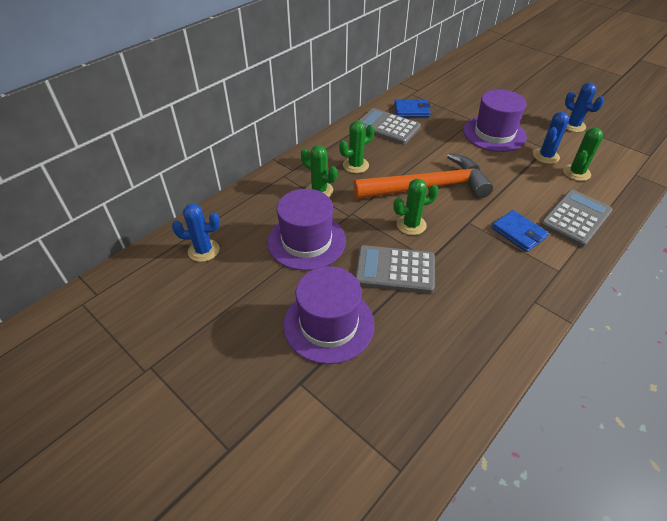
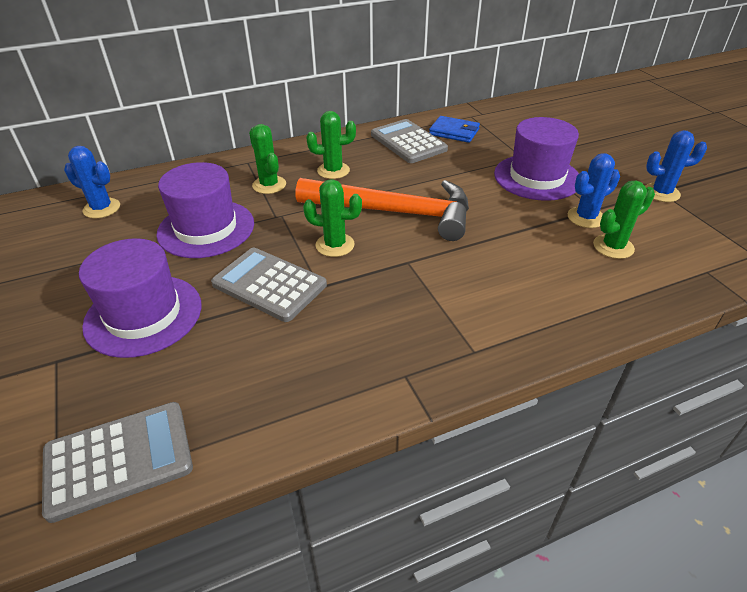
camera: 25 degrees right, 5 degrees down
blue wallet [491,210,549,252] -> none
grey calculator [540,190,613,247] -> grey calculator moved to [42,402,193,523]
blue cactus [565,83,604,132] -> blue cactus turned 75 degrees counterclockwise [645,130,707,202]

